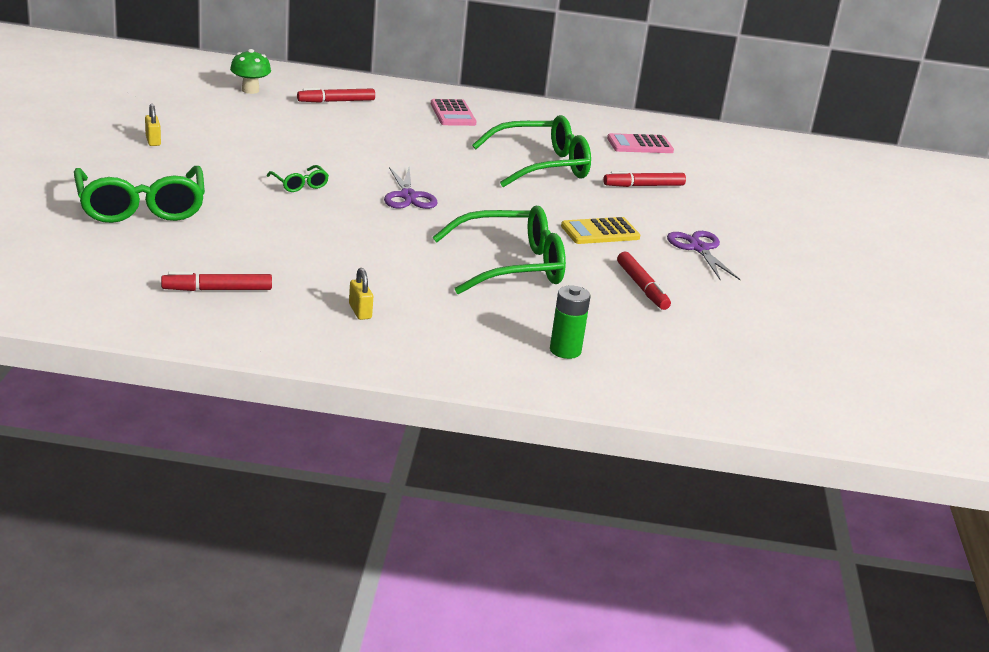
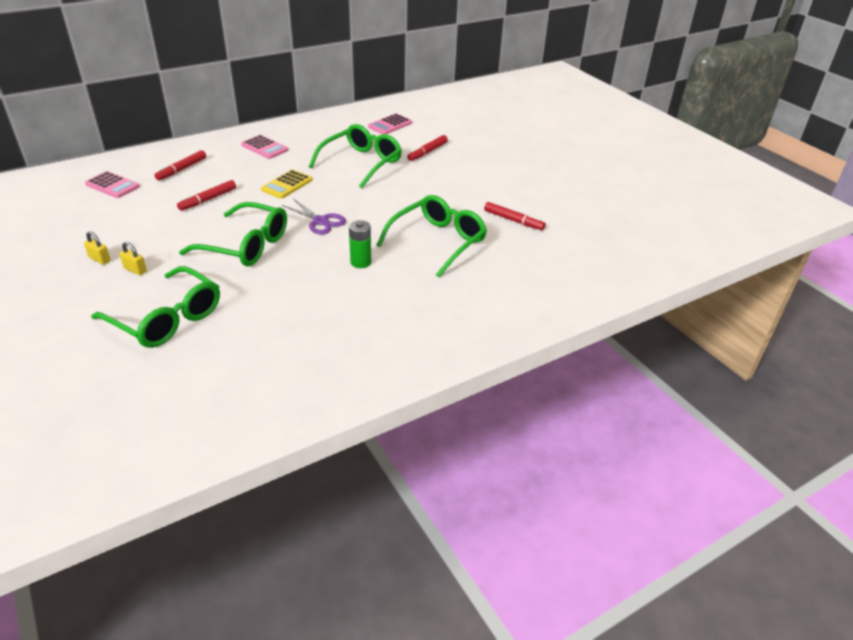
camera: 35 degrees left, 10 degrees up
red marker [161,271,272,291] -> red marker moved to [177,180,236,211]
green mushroom [230,49,271,94] -> pink calculator [85,171,140,198]
green glasses [267,165,329,192] -> green glasses [179,202,287,266], size x2.23
yellow padlock [349,268,373,320] -> yellow padlock moved to [119,242,147,275]
green battery [550,285,591,359] -> green battery moved to [349,220,371,268]
yellow calculator [561,217,640,244] -> yellow calculator moved to [261,170,312,199]
purple scissors [667,231,741,280] -> none

